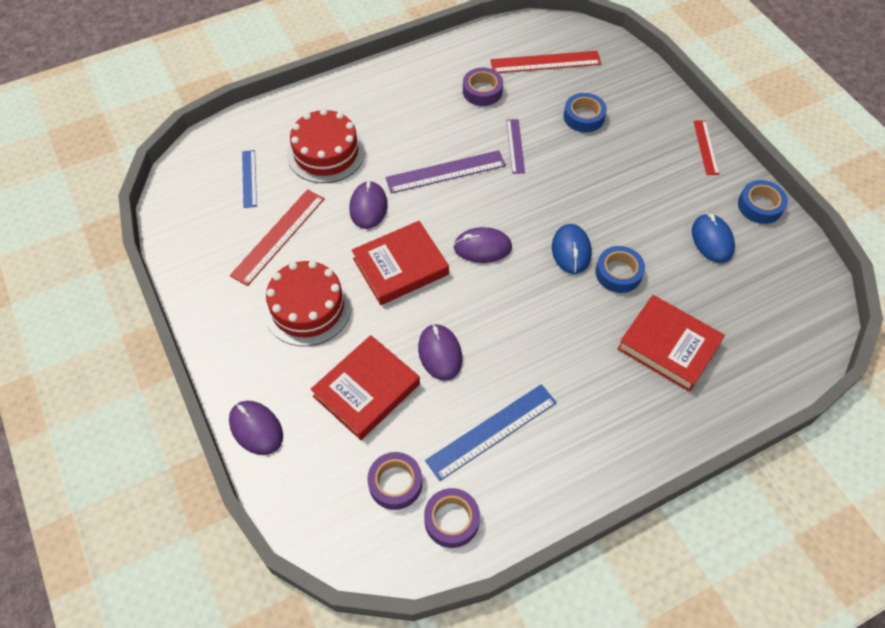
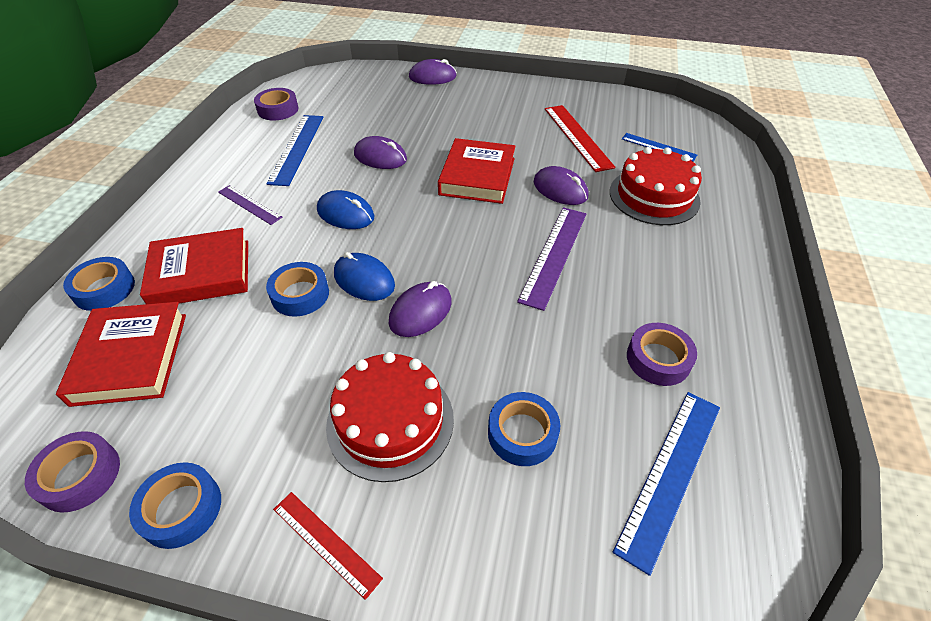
camera: 130 degrees right, 10 degrees down
red cake [263,260,352,346] -> red cake moved to [326,352,454,482]
red book [311,335,420,440] -> red book moved to [56,302,186,407]
purple tape [367,452,422,510] -> purple tape moved to [25,431,120,513]
purple mouse [453,227,512,263] -> purple mouse moved to [389,281,452,337]
red ruler [490,51,601,73] -> blue ruler [613,392,720,576]
purple ruler [506,119,525,174] -> purple ruler moved to [218,185,283,225]
blue mouse [692,213,735,263] -> blue mouse moved to [317,190,374,229]
none -> blue tape [63,257,135,311]

